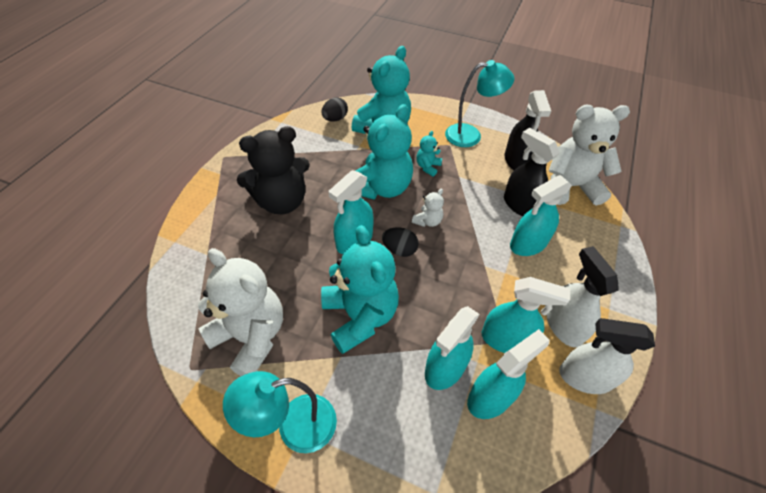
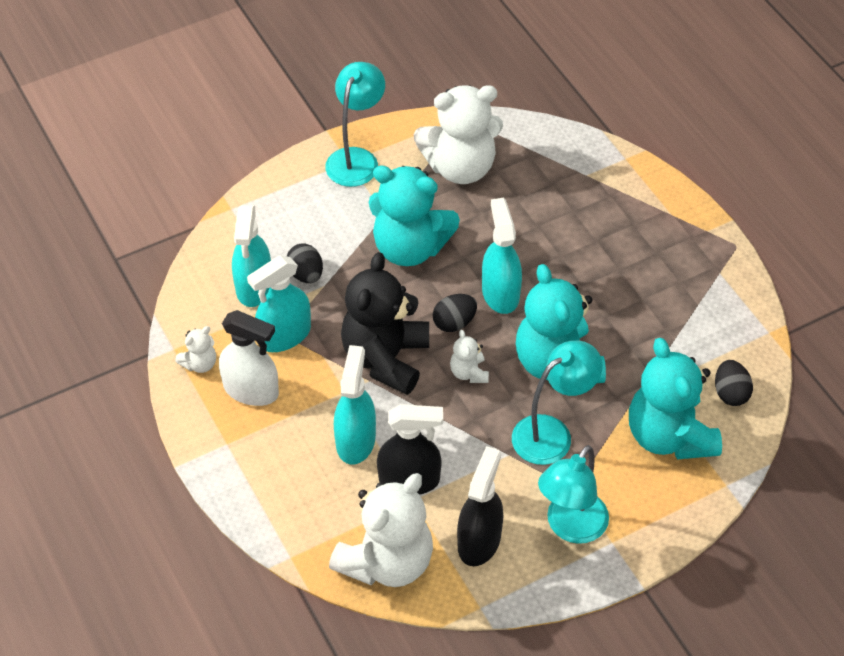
camera: 130 degrees right, 0 degrees up
black teddy bear [237,126,310,214] -> black teddy bear moved to [341,252,429,395]
turquoise teddy bear [416,131,442,177] -> turquoise lamp [512,341,603,465]
turquoise spray bottle [425,306,480,390] -> black egg [287,243,323,283]
black spray bottle [505,90,551,170] -> black spray bottle turned 75 degrees clockwise [457,446,503,566]
white spray bottle [559,318,655,394] -> white teddy bear [175,326,216,373]

